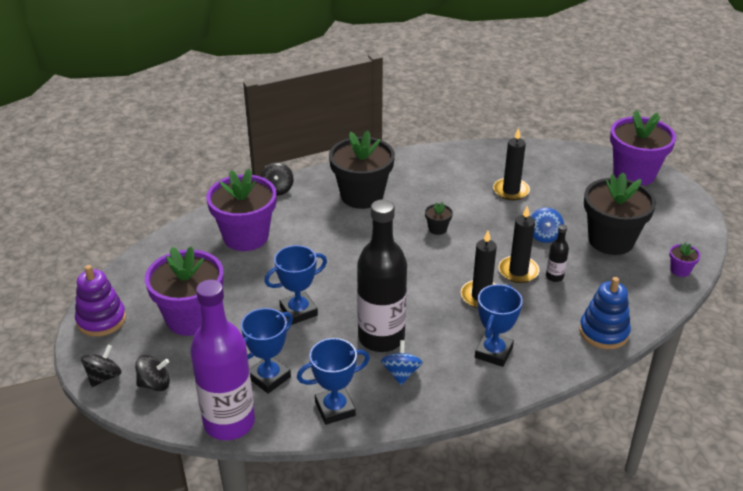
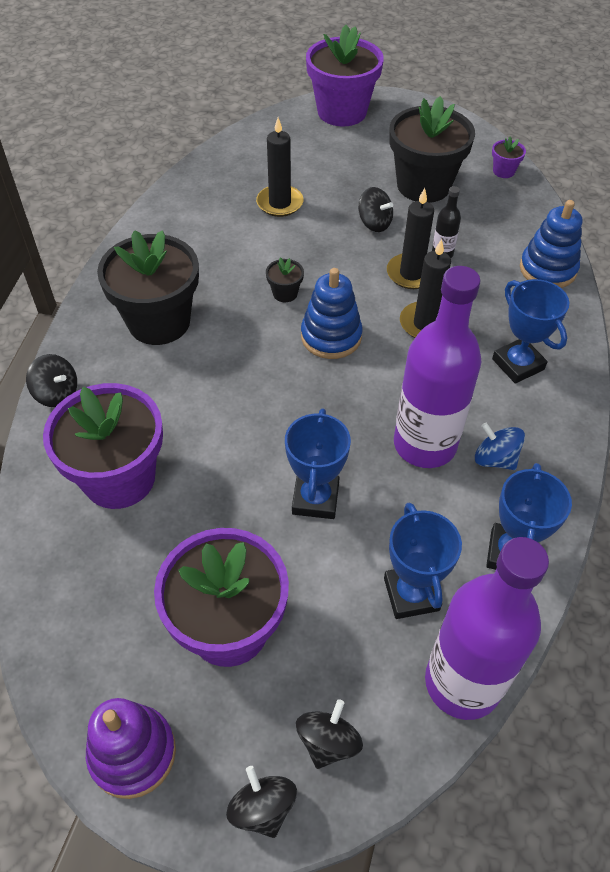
camera: 55 degrees left, 15 degrees up
black bottle [357,199,407,352] -> purple bottle [394,266,481,468]
blue spinning top [531,207,564,243] -> black spinning top [358,187,393,232]
none -> blue stacking toy [301,268,362,359]

